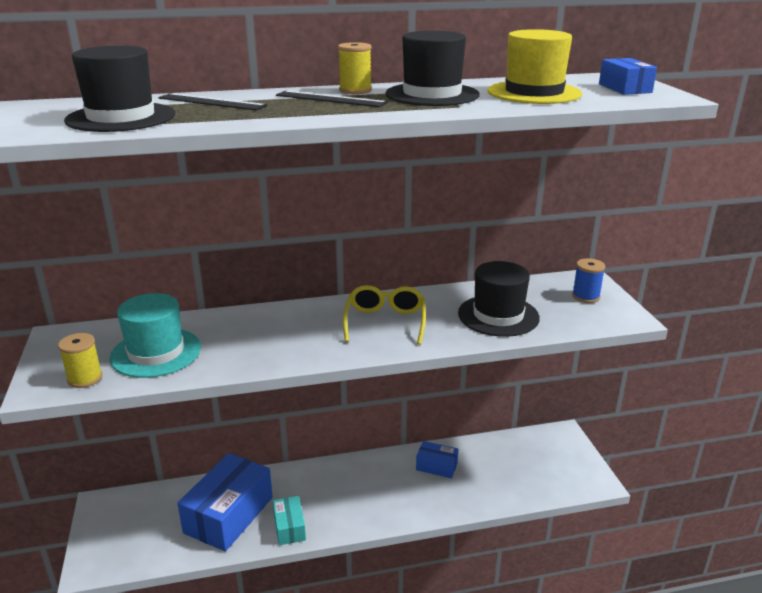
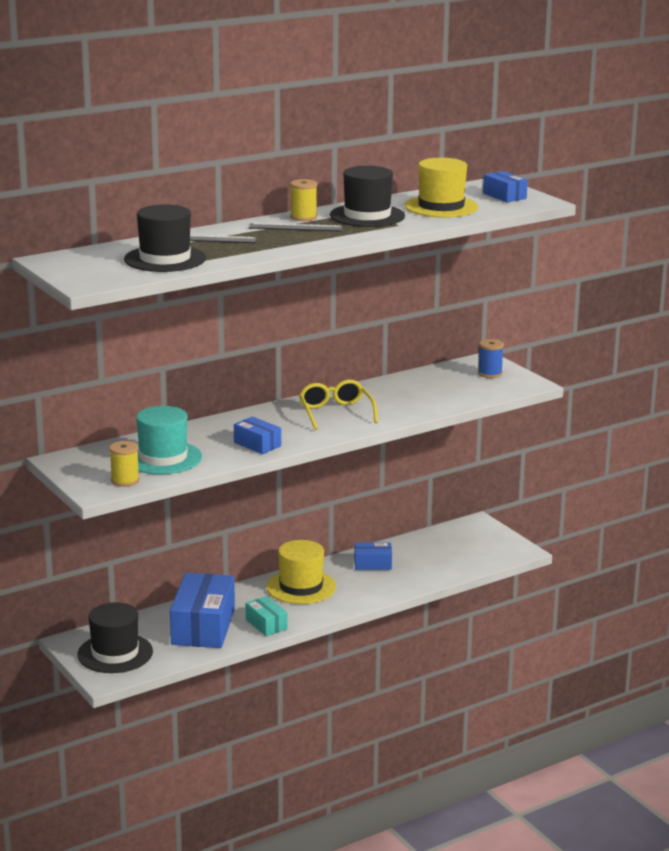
camera: 20 degrees left, 5 degrees down
black hat [458,261,540,337] -> black hat moved to [77,602,153,673]
none -> blue box [234,417,281,454]
none -> yellow hat [266,540,336,604]

